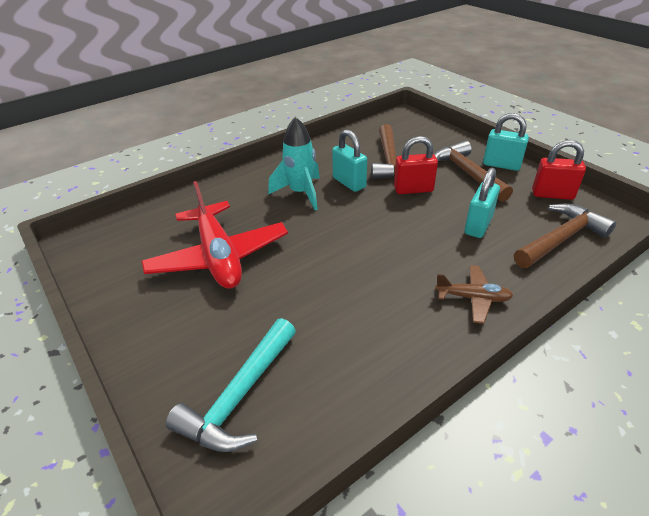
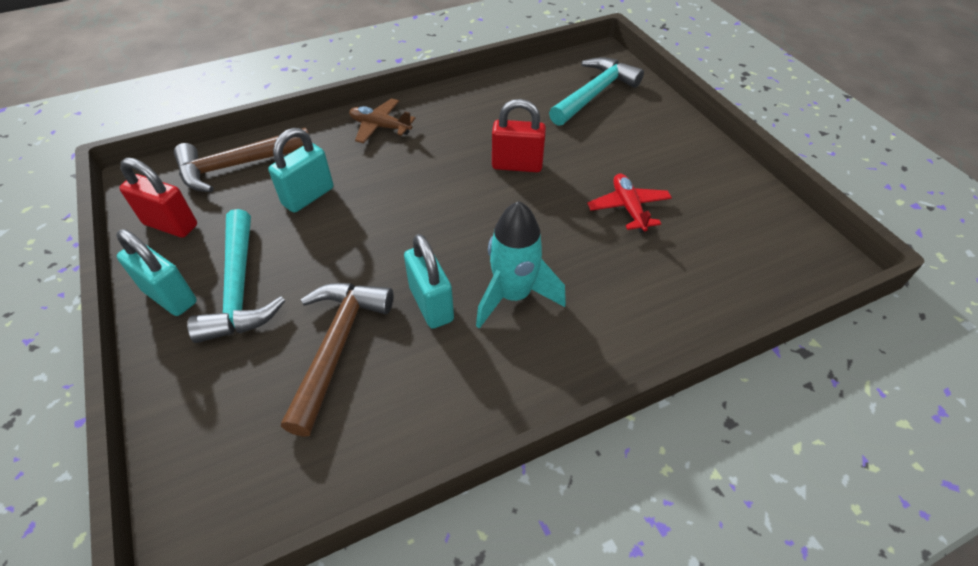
camera: 170 degrees left, 10 degrees up
red plane [142,181,288,289] -> red plane [587,174,672,233], size x0.50
red padlock [394,136,438,194] -> red padlock moved to [492,99,546,172]
brown hammer [434,141,513,202] -> turquoise hammer [187,209,285,343]

